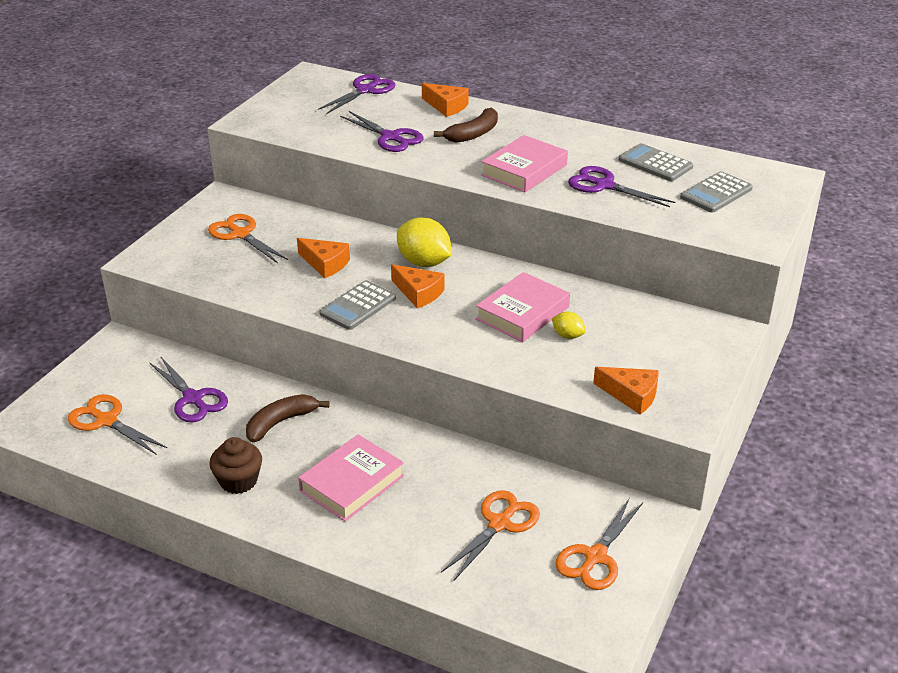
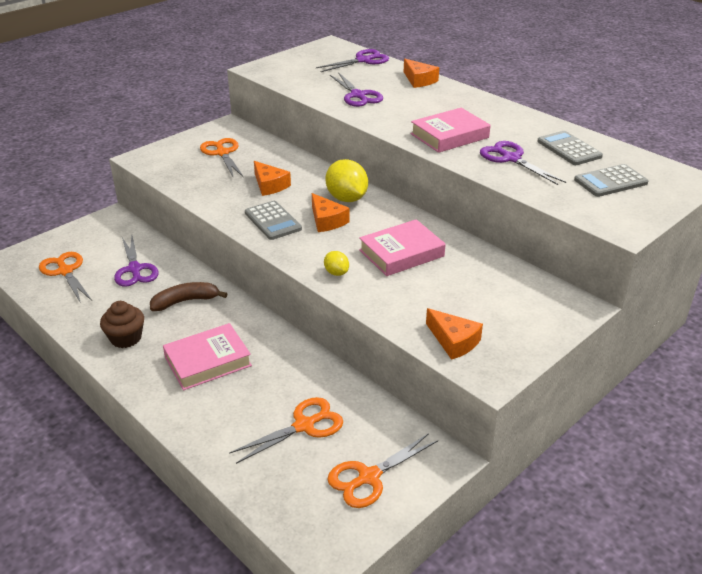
camera: 20 degrees right, 0 degrees up
grey calculator [319,280,396,330] -> grey calculator turned 90 degrees counterclockwise [245,201,302,240]
brown banana [434,108,498,143] -> none
yellow lemon [552,312,586,339] -> yellow lemon moved to [324,251,349,276]

